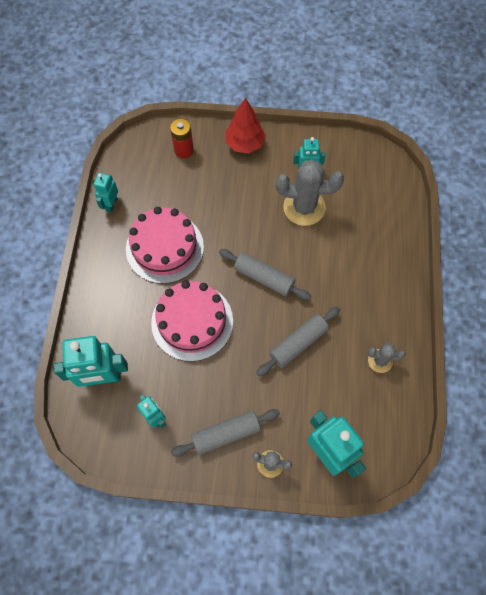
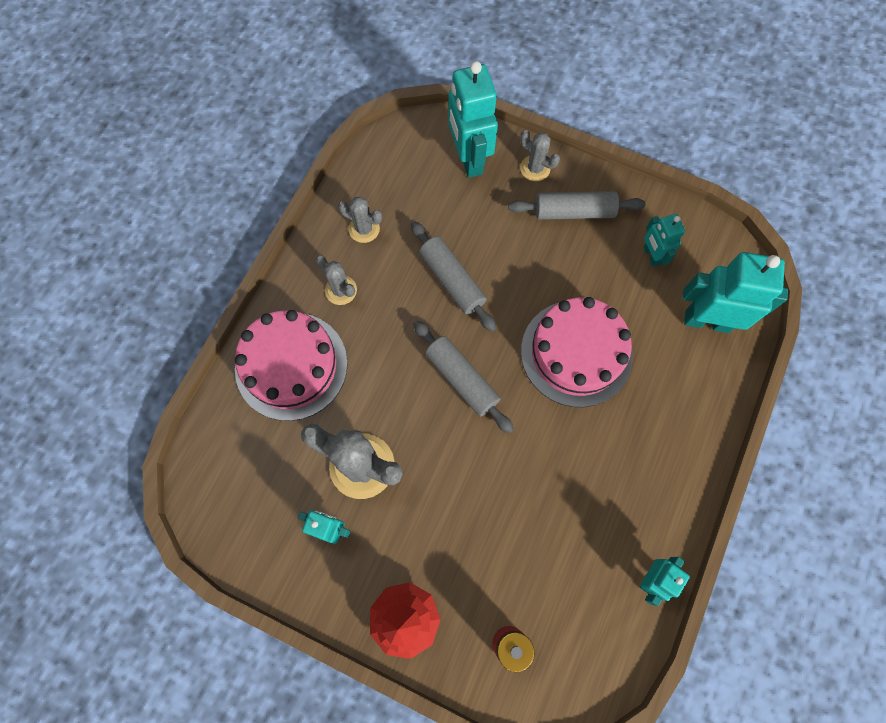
camera: 160 degrees left, 5 degrees up
pink cake [126,207,204,284] -> pink cake moved to [235,310,348,421]
grey rolling pin [257,307,340,376] -> grey rolling pin turned 75 degrees clockwise [411,221,496,332]
none -> grey cactus [316,255,357,305]

